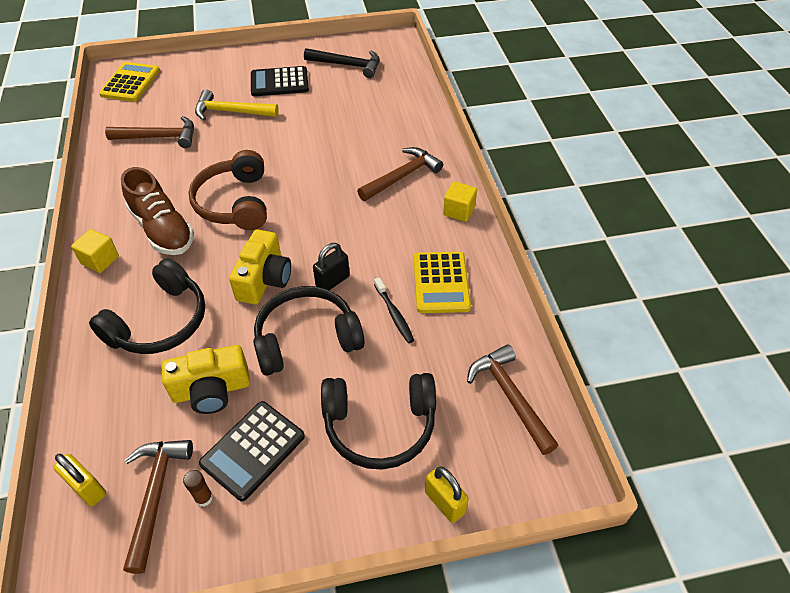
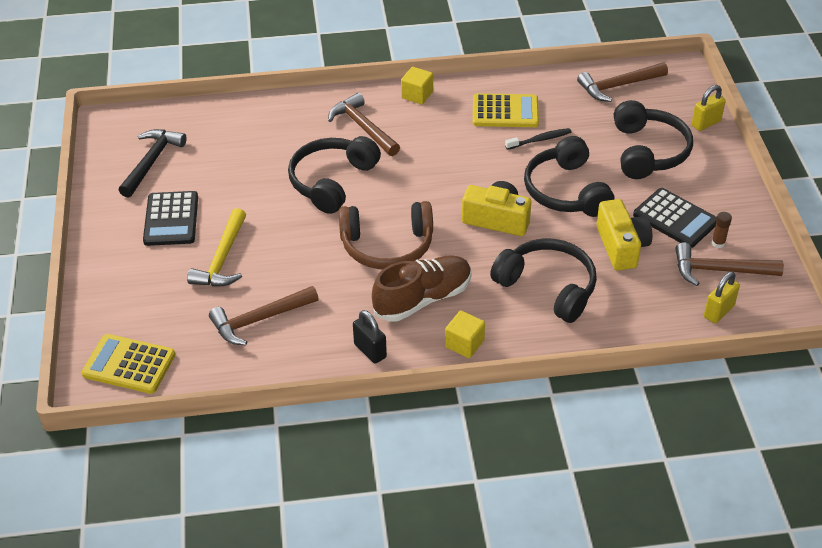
camera: 85 degrees left, 5 degrees down
brown hammer [105,116,194,148] -> brown hammer turned 120 degrees counterclockwise [209,286,319,345]
black padlock [313,243,350,290] -> black padlock moved to [353,310,387,364]
none -> black headphones [288,136,381,214]

